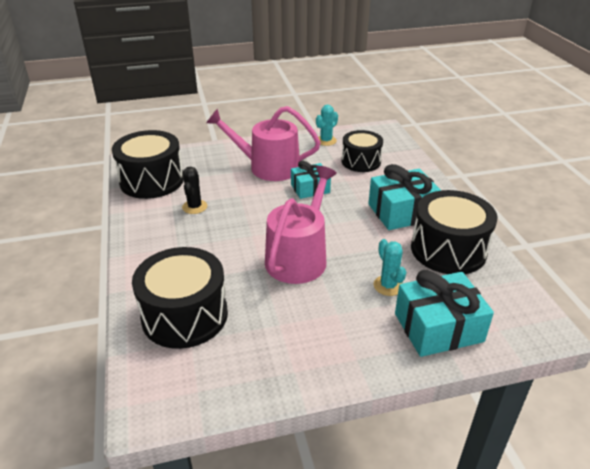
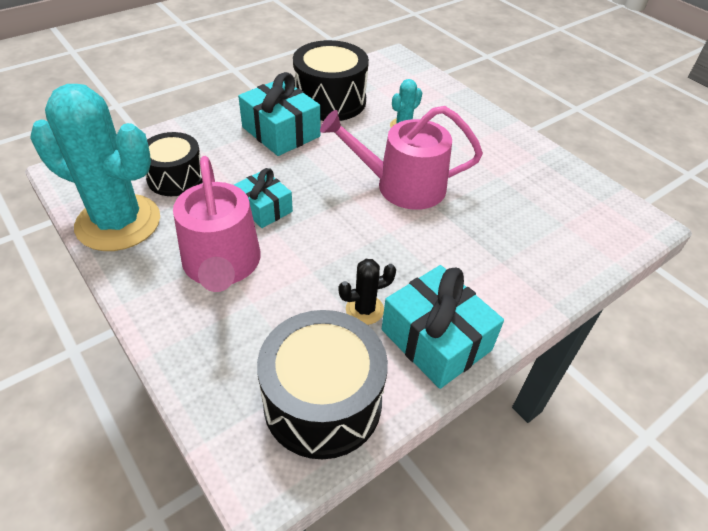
camera: 115 degrees left, 10 degrees up
black drum [132,247,228,349] -> none
turquoise cactus [316,105,338,146] -> turquoise cactus [30,84,160,251], size x2.39
turquoise gift [395,270,494,357] -> turquoise gift moved to [382,265,504,389]

